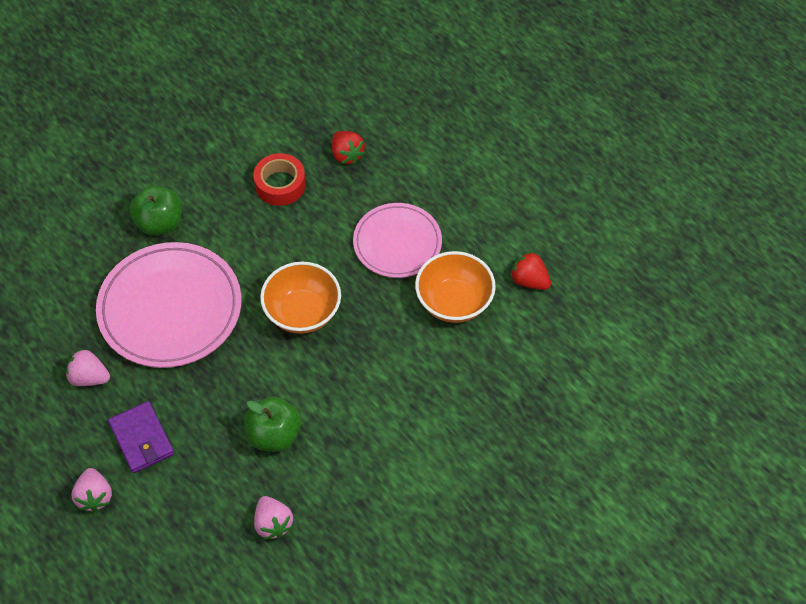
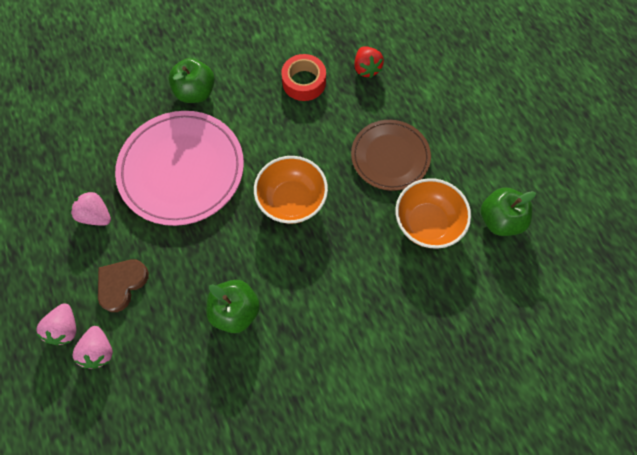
camera: 15 degrees right, 10 degrees up
purple wallet [108,401,174,473] -> brown heart [98,260,149,312]
pink strawberry [254,496,293,539] -> pink strawberry moved to [72,326,113,368]
pink plate [353,203,442,278] -> brown plate [351,120,431,191]
red strawberry [510,252,551,290] -> green apple [481,187,536,236]

